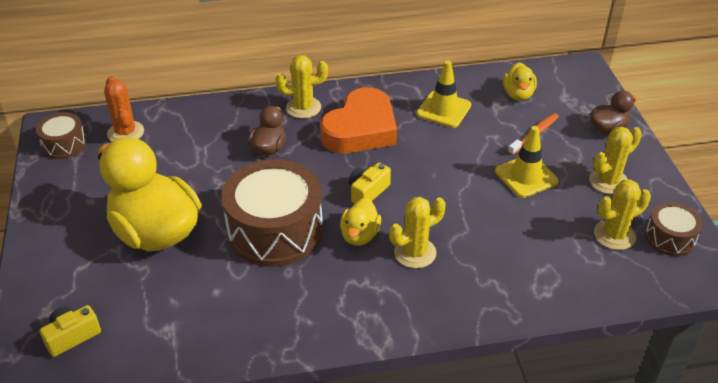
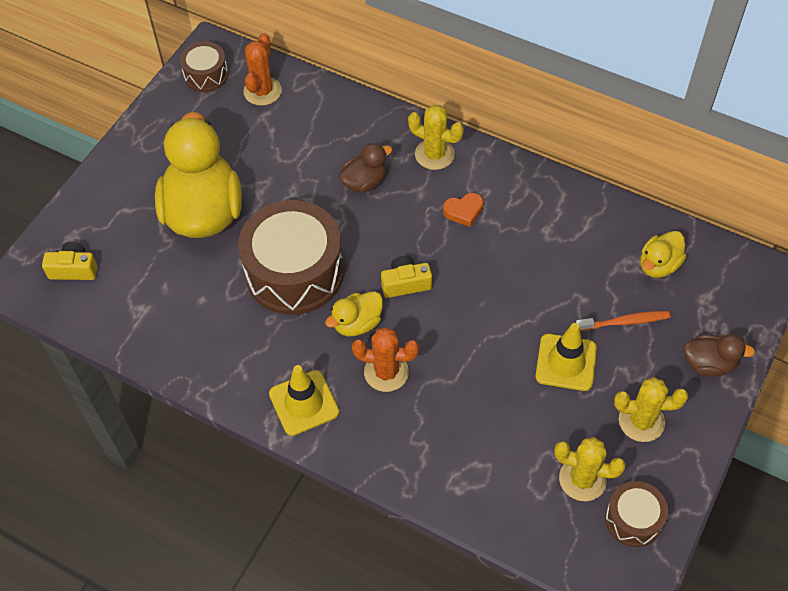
camera: 40 degrees right, 15 degrees up
orange heart [320,87,397,153] -> orange heart [443,193,483,227], size x0.42
yellow cactus [389,197,446,268] -> orange cactus [352,327,419,392]
yellow traffic cone [416,61,471,128] -> yellow traffic cone moved to [269,365,339,436]

